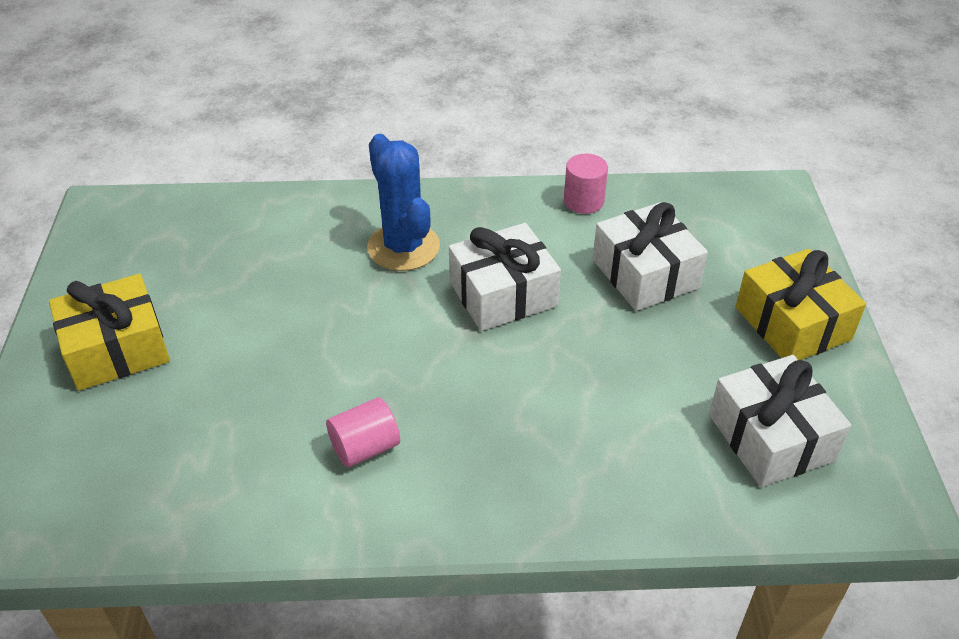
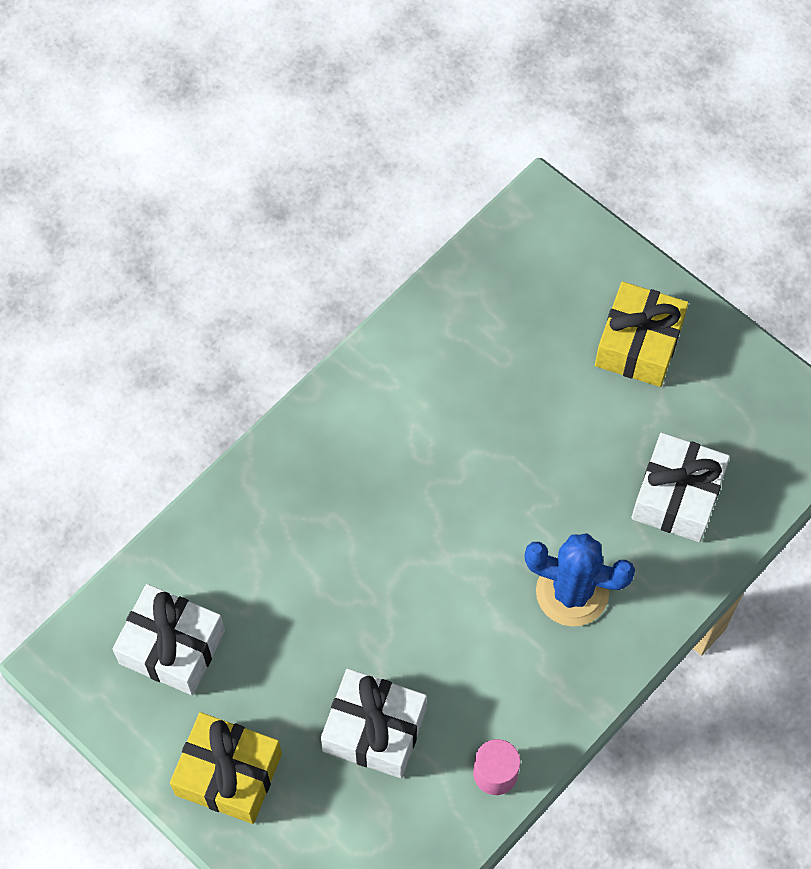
camera: 135 degrees right, 20 degrees up
pink cylinder [326,397,400,467] -> none
white gift [449,223,561,331] -> white gift moved to [631,433,730,542]

